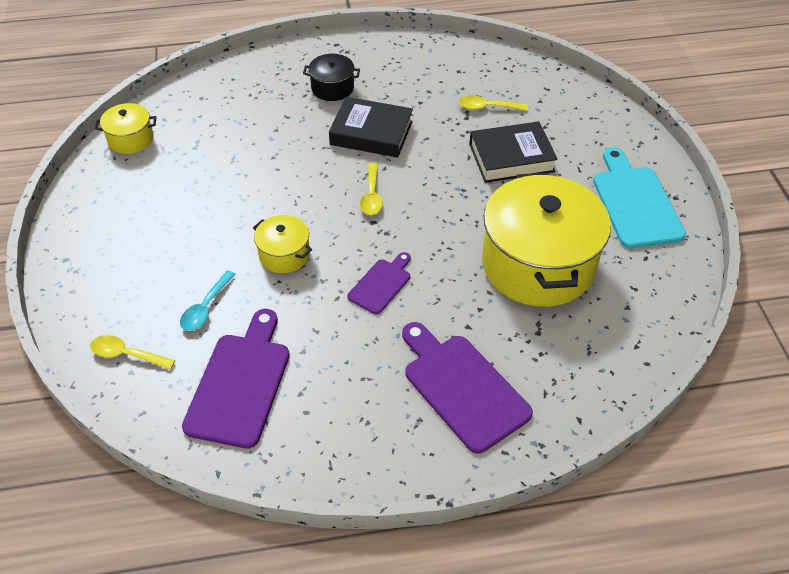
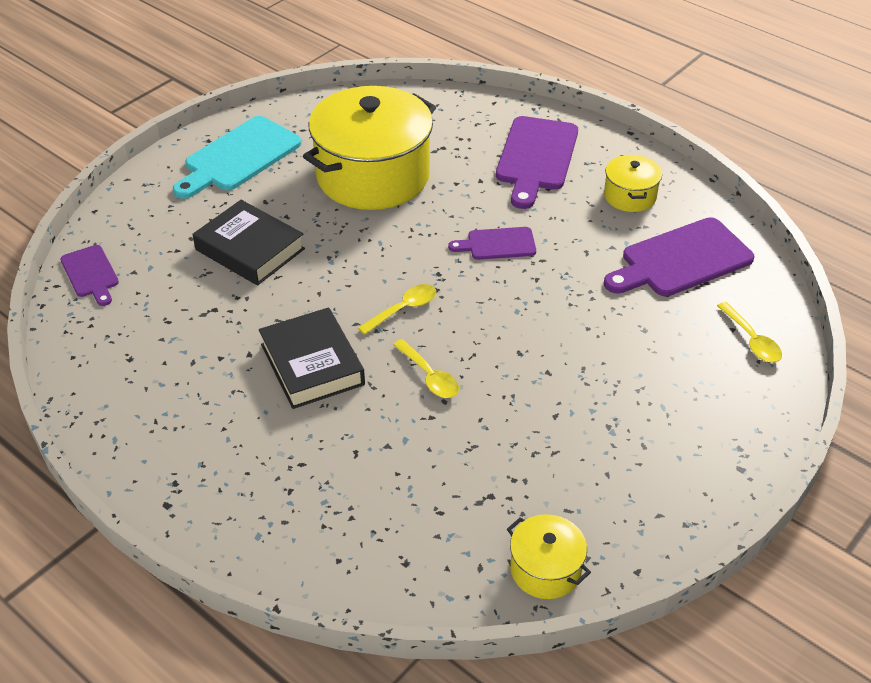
camera: 130 degrees left, 5 degrees down
turquoise spoon [180,270,236,331] -> none
yellow pot [253,215,312,273] -> yellow pot moved to [604,155,662,212]
black pot [303,54,360,101] -> none
yellow spoon [459,95,528,111] -> yellow spoon moved to [393,339,459,398]
none -> purple cutting board [60,245,119,306]

